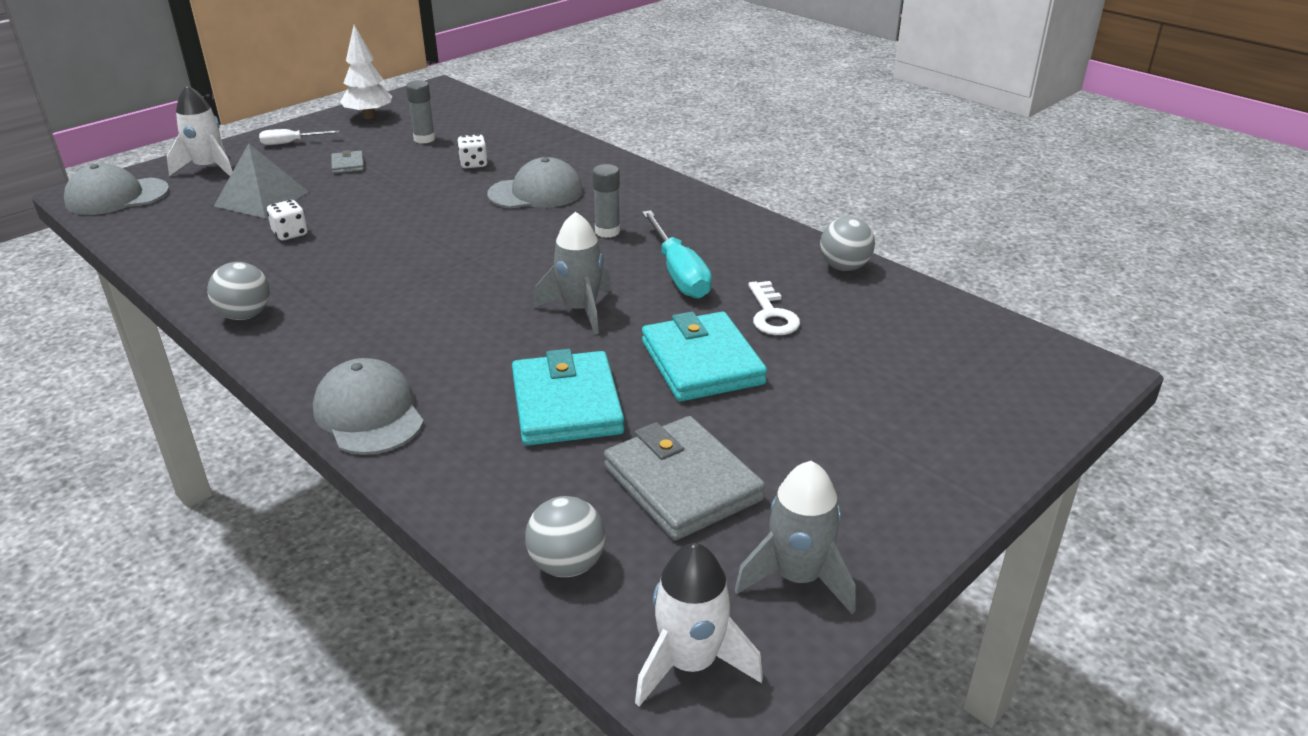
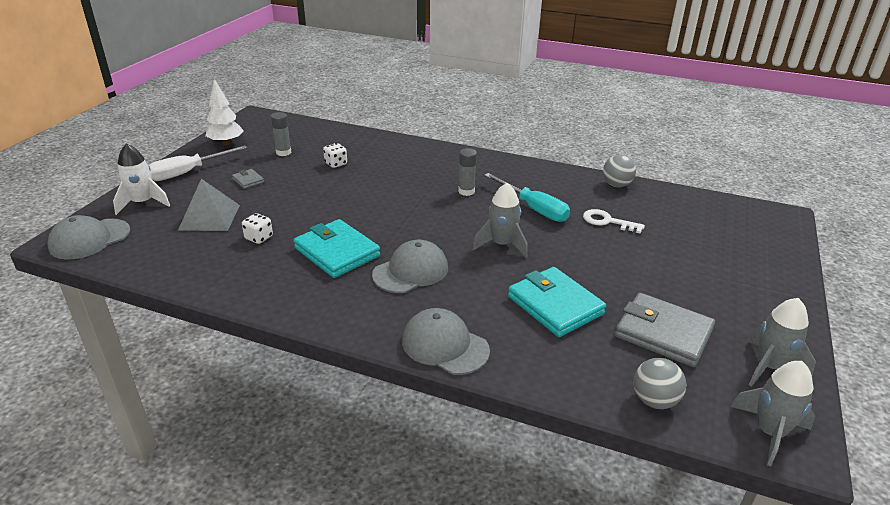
camera: 25 degrees left, 0 degrees up
grey ball [207,262,270,320] -> none
white screwdriver [259,129,340,145] -> white screwdriver [149,145,247,181], size x1.76
grey cap [487,157,583,208] -> grey cap moved to [372,240,448,293]
white rocket [635,543,763,707] -> grey rocket [731,361,816,466]
turquoise wallet [642,312,767,401] -> turquoise wallet moved to [294,219,380,278]
white key [748,281,800,335] -> white key turned 150 degrees clockwise [583,209,645,234]

